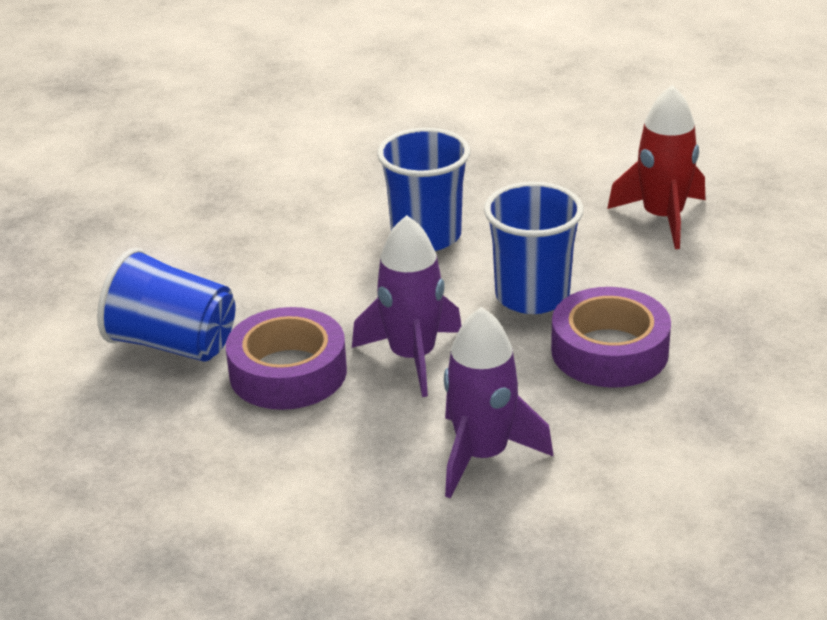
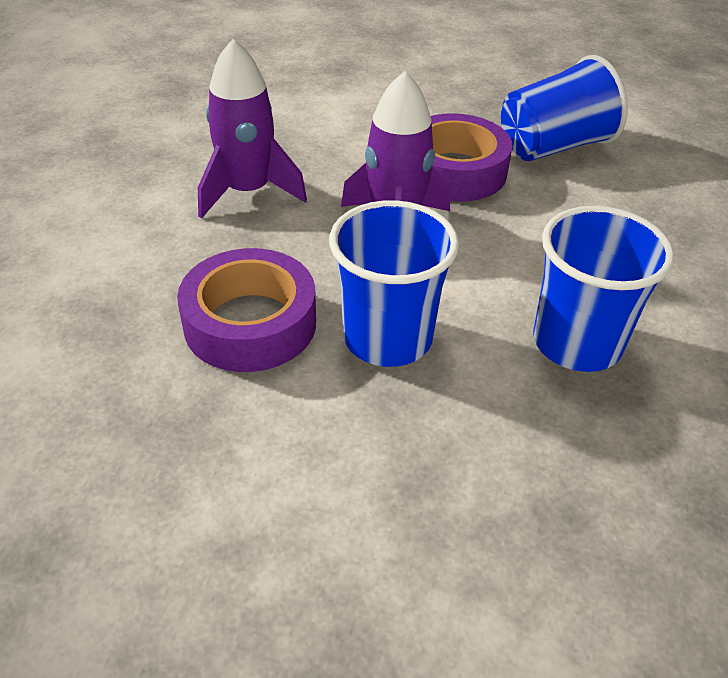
camera: 130 degrees right, 10 degrees up
red rocket [607,85,705,249] -> none

